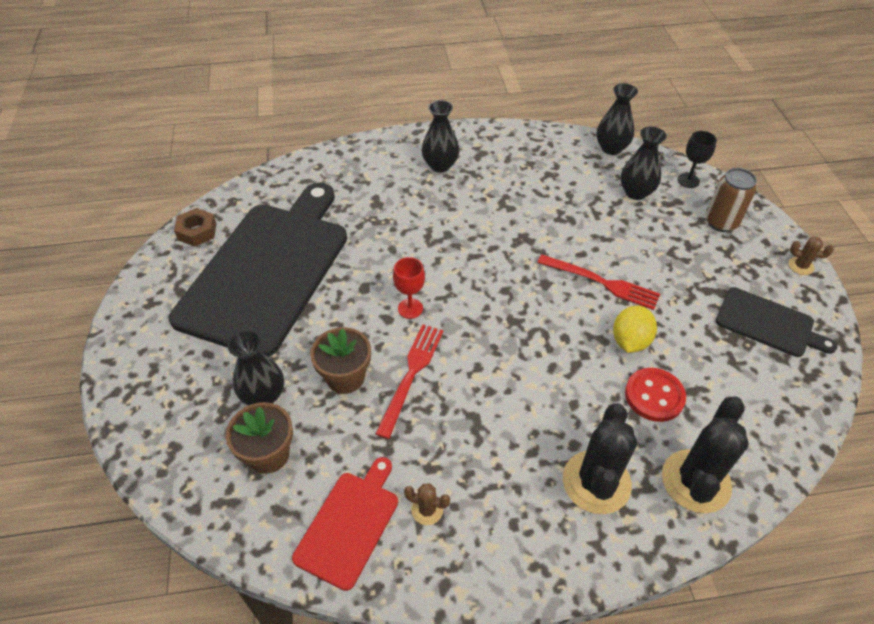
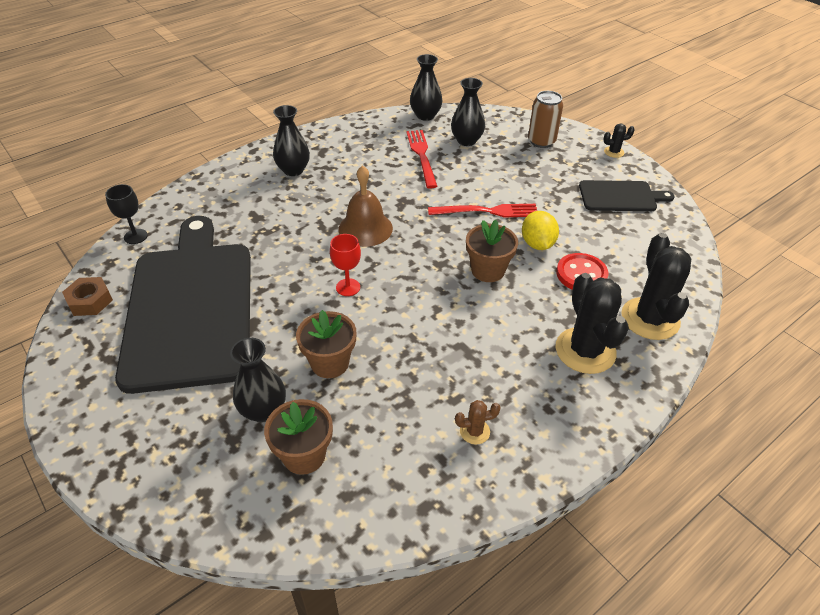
camera: 30 degrees left, 5 degrees down
red cutting board [292,457,398,591] -> none
red fork [375,324,443,439] -> red fork moved to [406,130,438,189]
black goblet [678,131,717,188] -> black goblet moved to [105,184,148,244]
brown cactus [789,237,834,275] -> black cactus [603,123,635,158]
none -> brown bell [338,165,393,247]
none -> brown flower pot [466,220,518,282]

